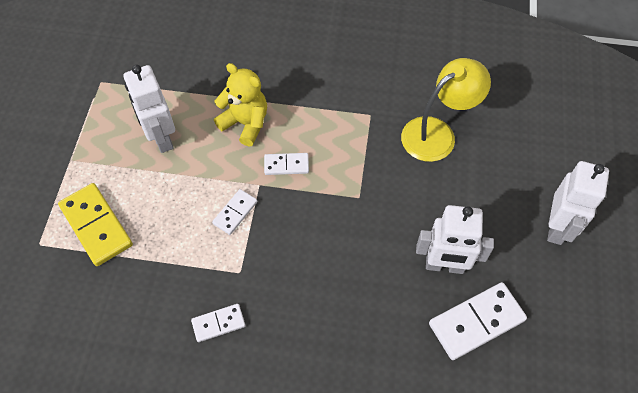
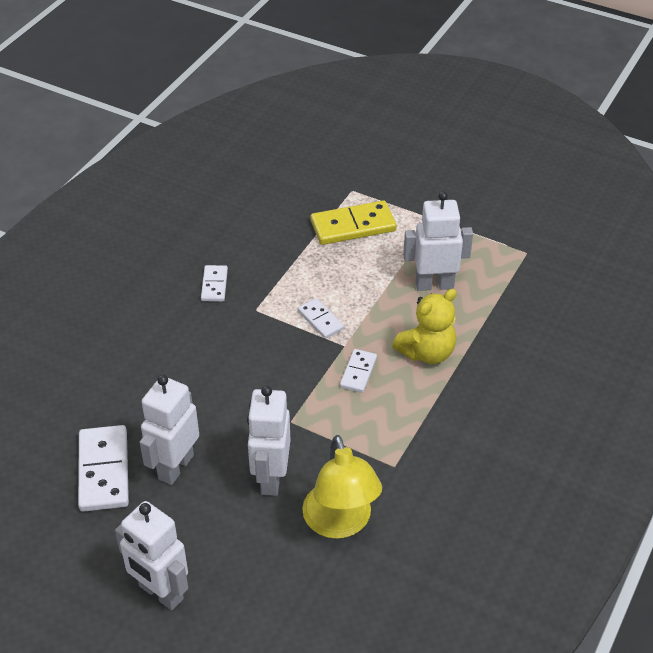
camera: 110 degrees right, 15 degrees down
none -> white robot [247,386,290,496]

